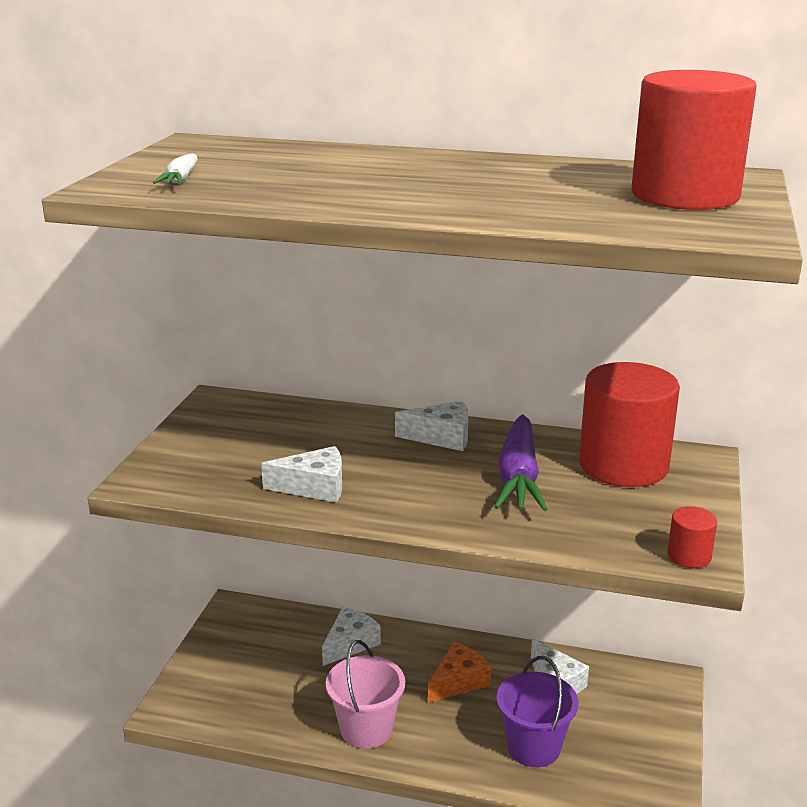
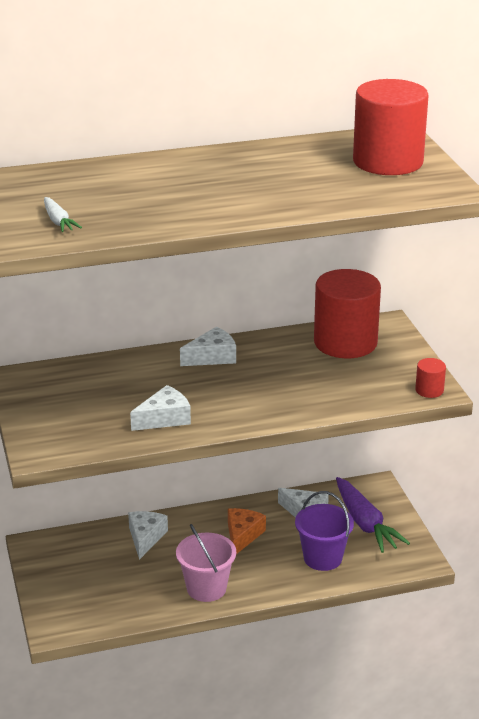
camera: 30 degrees left, 5 degrees up
purple carrot [494,414,547,511] -> purple carrot moved to [336,477,410,553]

